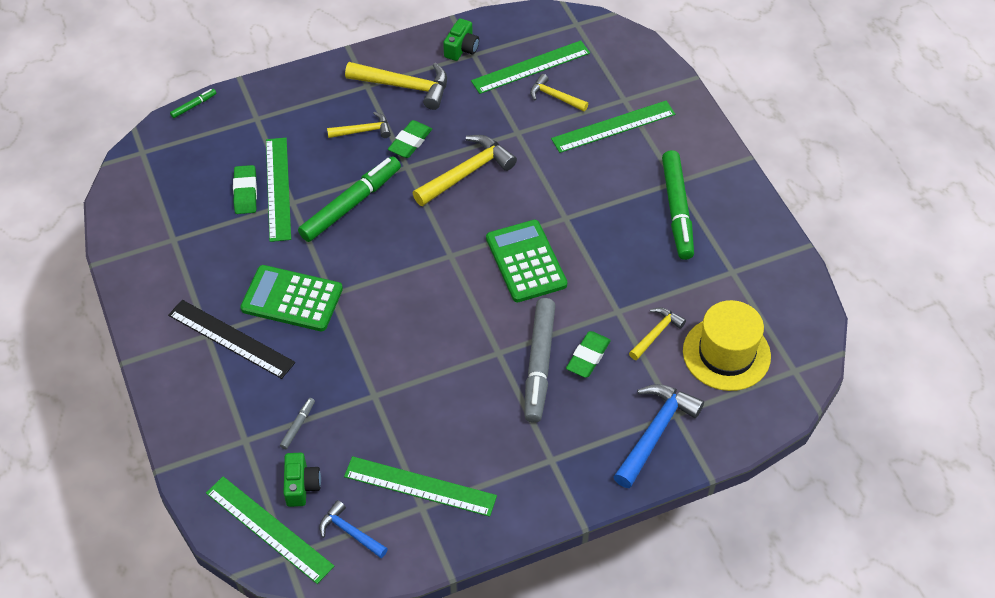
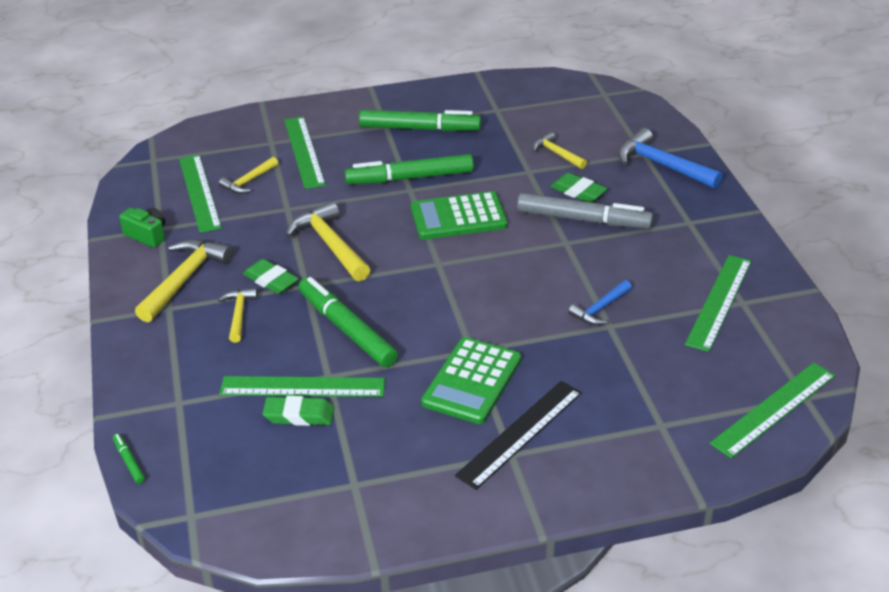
camera: 80 degrees left, 15 degrees down
grey marker [280,398,315,449] -> none
green camera [284,453,321,507] -> none
blue hammer [319,500,388,558] -> blue hammer moved to [568,280,632,325]
yellow hat [683,300,771,391] -> none
none -> green marker [345,154,474,184]

